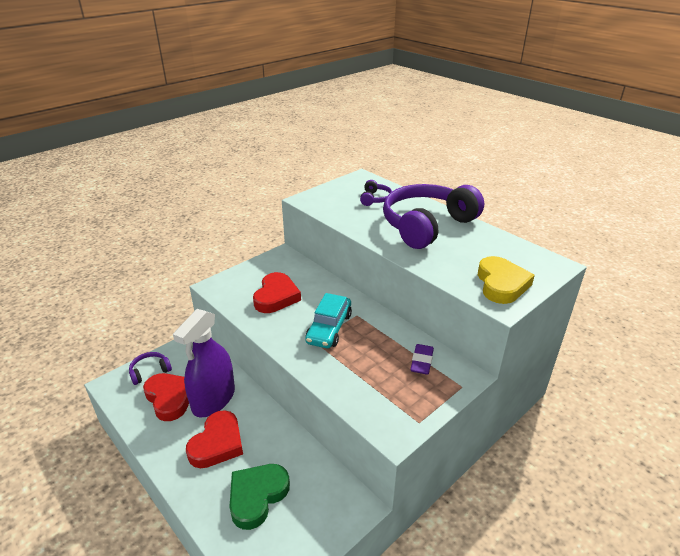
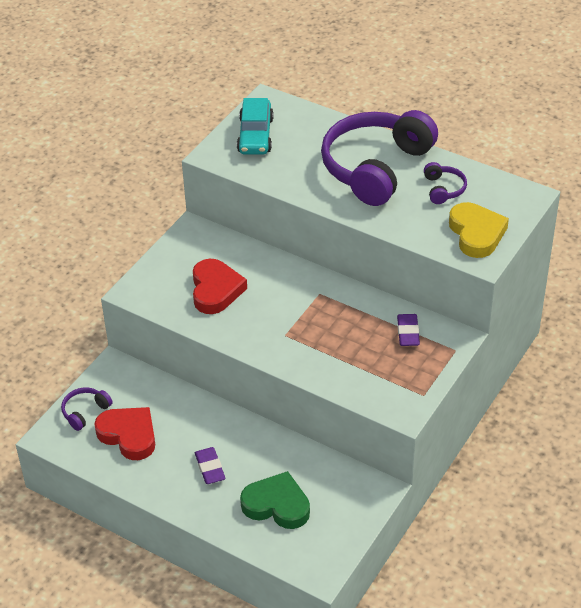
camera: 15 degrees left, 10 degrees up
purple spray bottle [173,309,235,417] -> none
red heart [186,410,243,468] -> purple eraser [195,447,226,484]
green heart [229,464,290,530] -> green heart turned 90 degrees clockwise [240,471,310,529]
turquoise car [305,293,352,348] -> turquoise car moved to [237,98,274,155]
purple headphones [360,180,392,206] -> purple headphones moved to [424,162,467,204]

